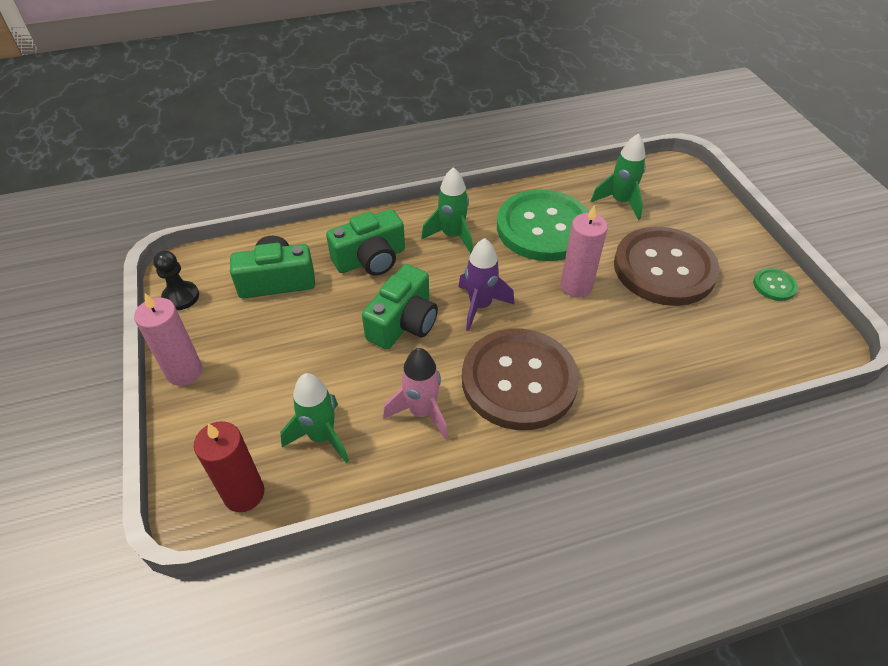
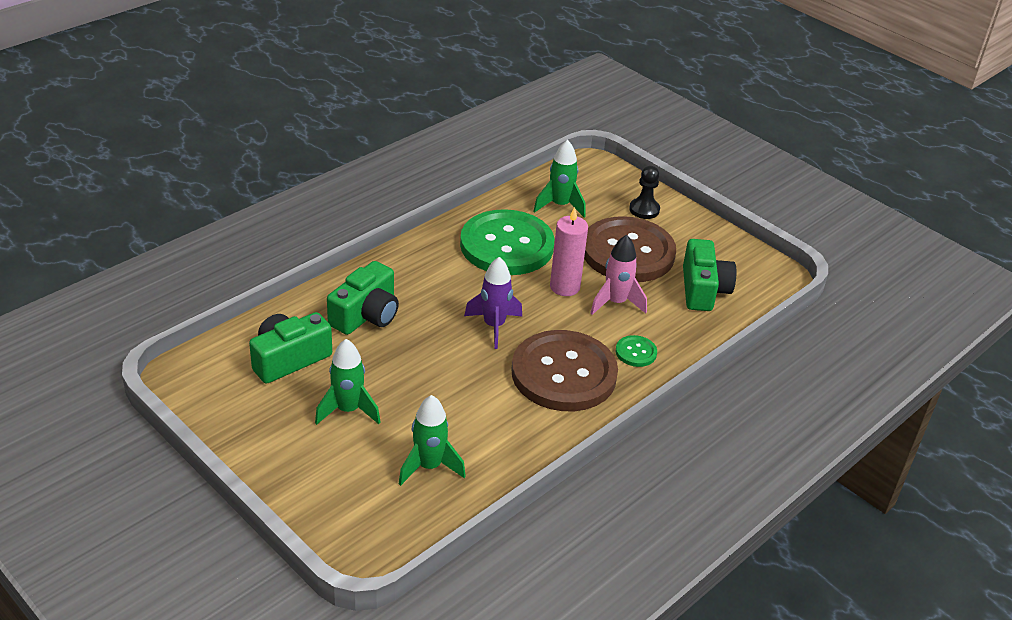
camera: 30 degrees left, 10 degrees down
pink candle [134,293,203,386] -> none
black pawn [153,251,199,310] -> black pawn moved to [629,166,660,219]
red candle [194,421,264,512] -> none
green camera [362,264,438,349] -> green camera moved to [683,239,737,311]
pink rocket [383,348,448,440] -> pink rocket moved to [590,235,647,315]
green rocket [421,167,473,254] -> green rocket moved to [315,339,381,425]
green button [753,268,798,301] -> green button moved to [616,335,657,367]

